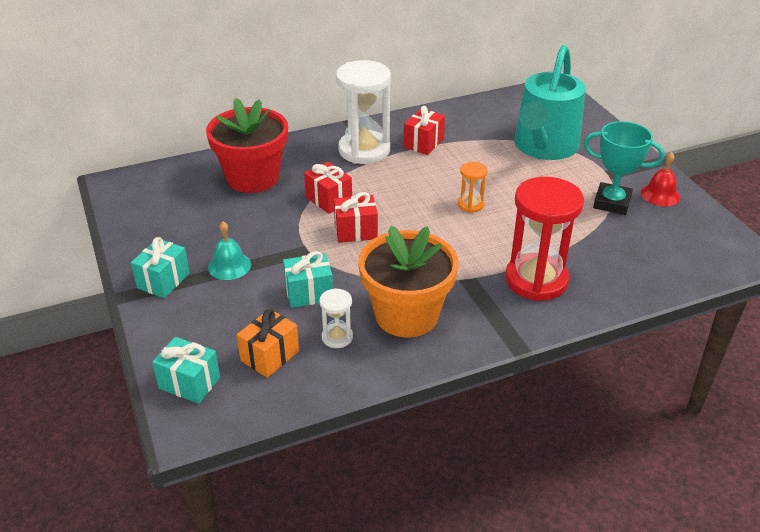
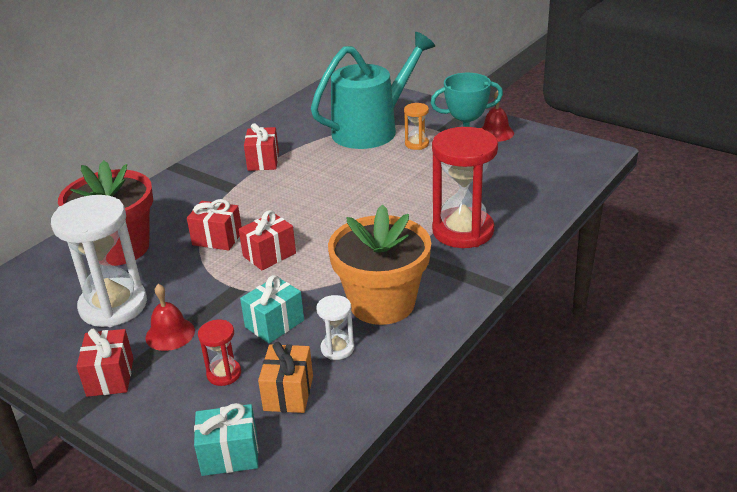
camera: 30 degrees left, 5 degrees down
turquoise gift [131,237,190,298] -> red gift [76,328,134,397]
turquoise bell [208,221,251,280] -> red bell [145,284,195,351]
white hourglass [336,60,391,164] -> white hourglass moved to [51,195,147,327]
orange hourglass [458,162,487,213] -> orange hourglass moved to [404,103,429,150]
turquoise watering can [514,45,586,160] -> turquoise watering can turned 120 degrees counterclockwise [311,32,435,149]
none -> red hourglass [198,320,241,386]

